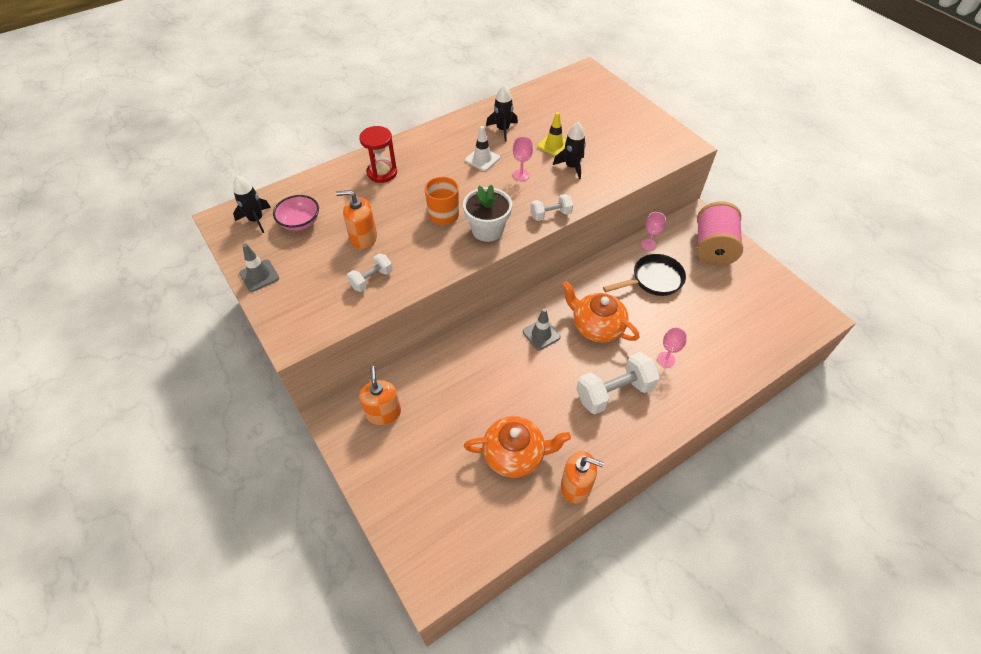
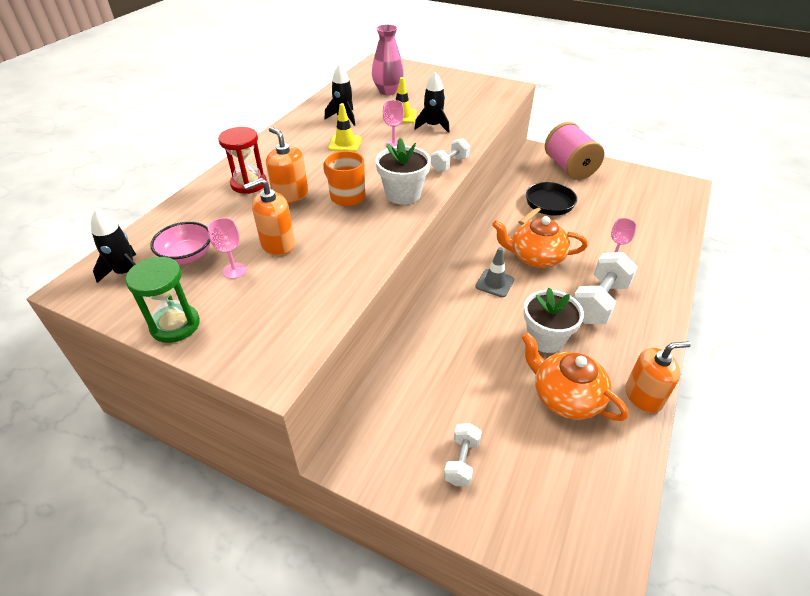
camera: 30 degrees left, 10 degrees down
grey traffic cone [239,244,279,292] -> green hourglass [125,257,200,343]
white dumbbell [347,254,393,292] -> white dumbbell moved to [444,423,482,486]
orange soap dispenser [359,366,401,425] -> orange soap dispenser moved to [266,127,308,204]
orange teapot [464,416,571,478] -> orange teapot turned 105 degrees counterclockwise [522,332,628,421]
white traffic cone [465,126,500,171] -> yellow traffic cone [328,103,362,152]
pink goblet [641,212,666,251] -> pink goblet moved to [208,218,247,279]
none -> pink vase [372,24,404,95]
none -> white flower pot [524,288,584,353]

